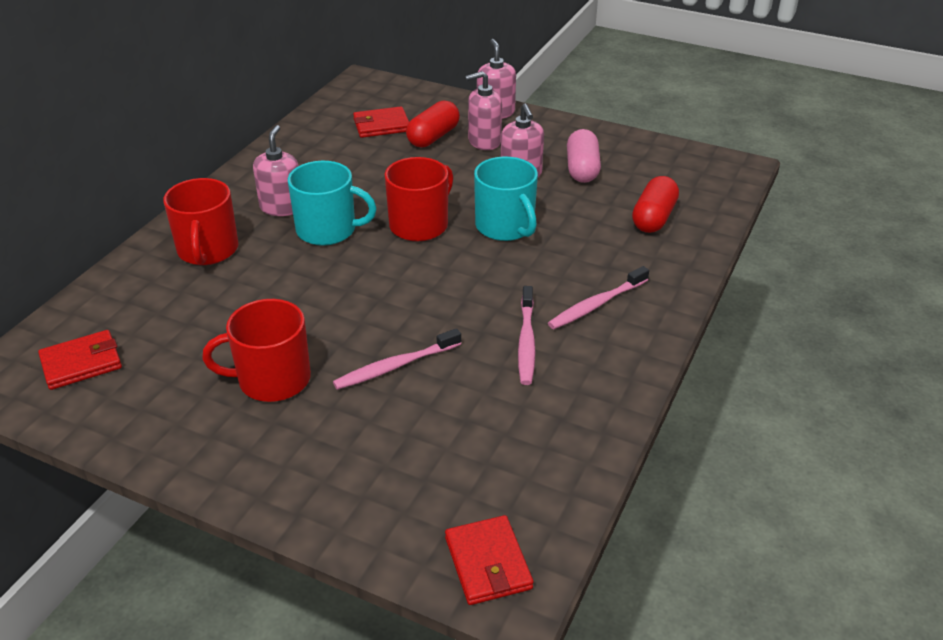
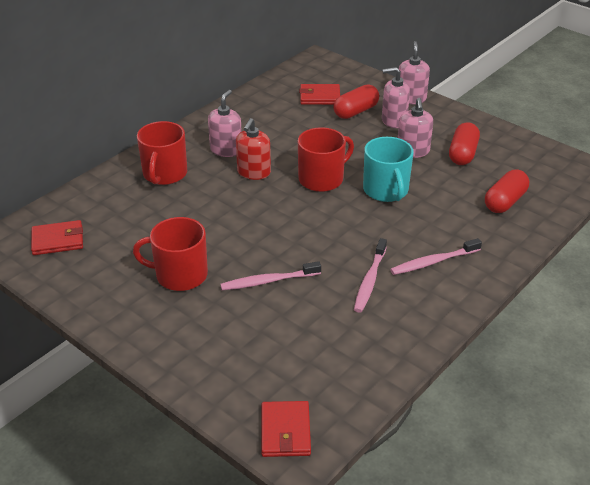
camera: 15 degrees right, 0 degrees up
turquoise mug [288,161,377,246] -> red soap dispenser [236,118,271,180]
pink capsule [567,129,601,183] -> red capsule [449,122,480,165]

